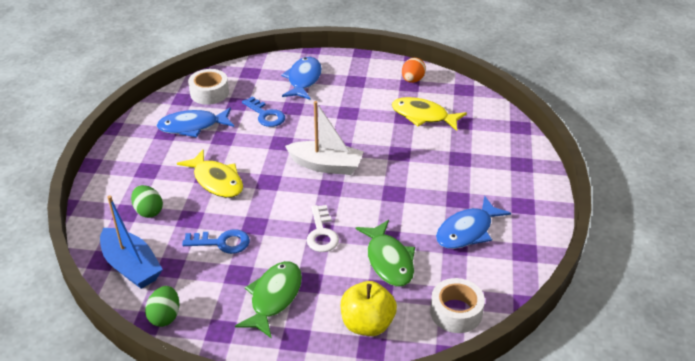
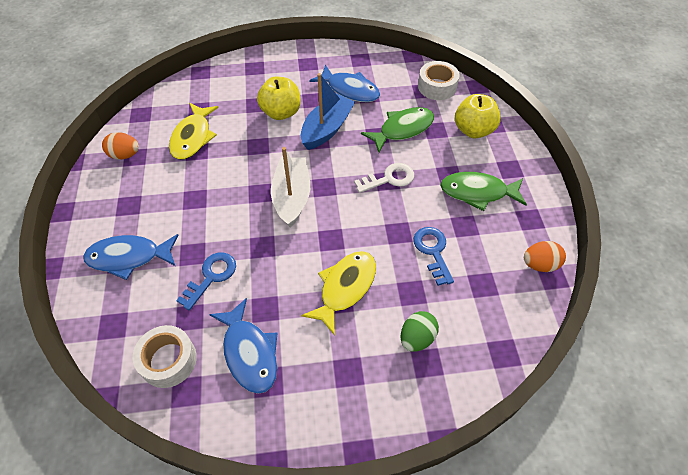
camera: 105 degrees left, 15 degrees up
blue boat [100,196,163,289] -> blue boat moved to [301,73,355,150]
green egg [145,286,180,327] -> orange egg [524,241,566,272]
none -> yellow apple [257,77,301,120]

